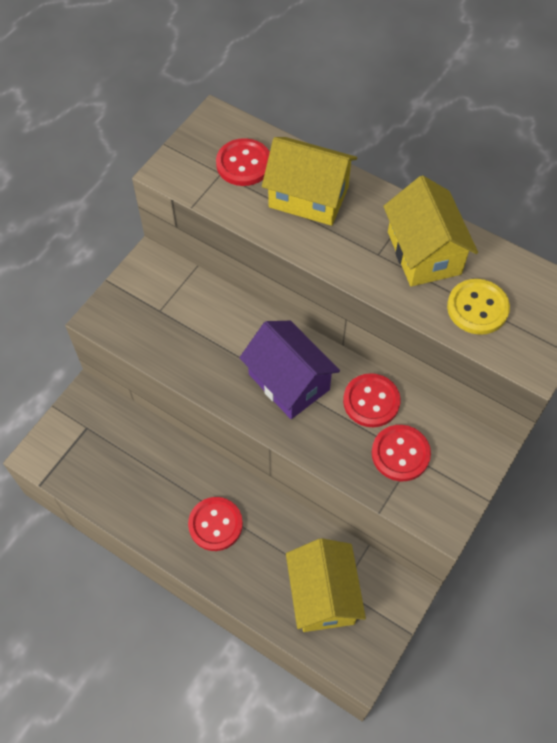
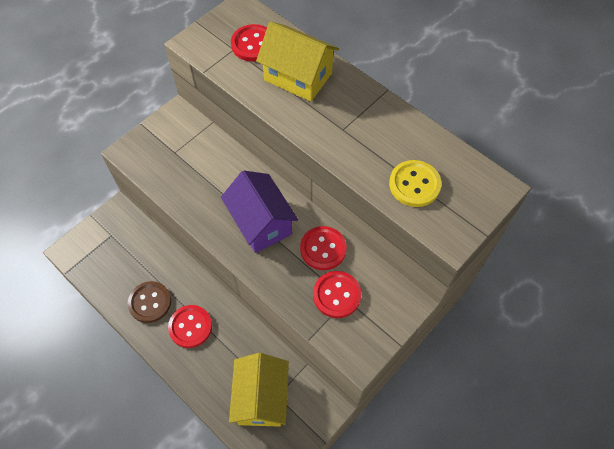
camera: 10 degrees right, 0 degrees up
yellow house [383,175,478,287] -> none
none -> brown button [128,281,171,323]

